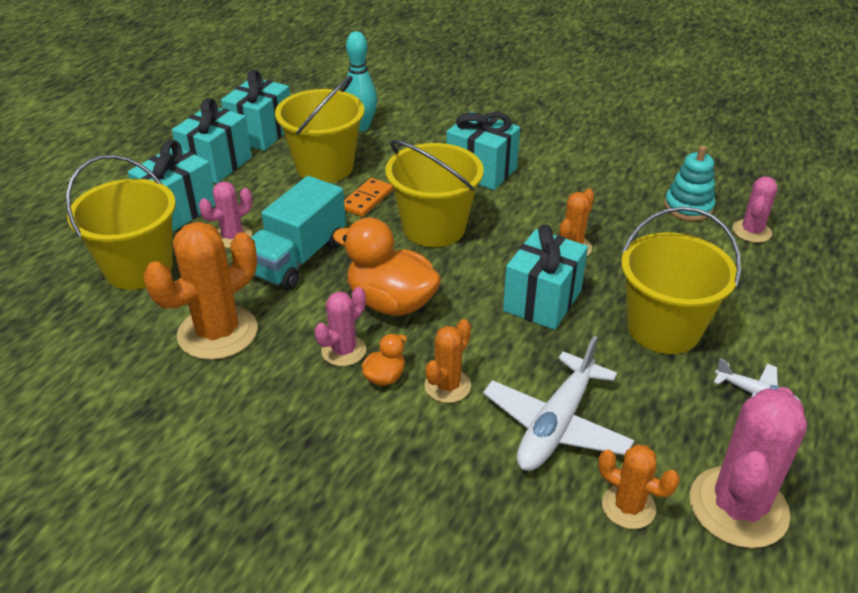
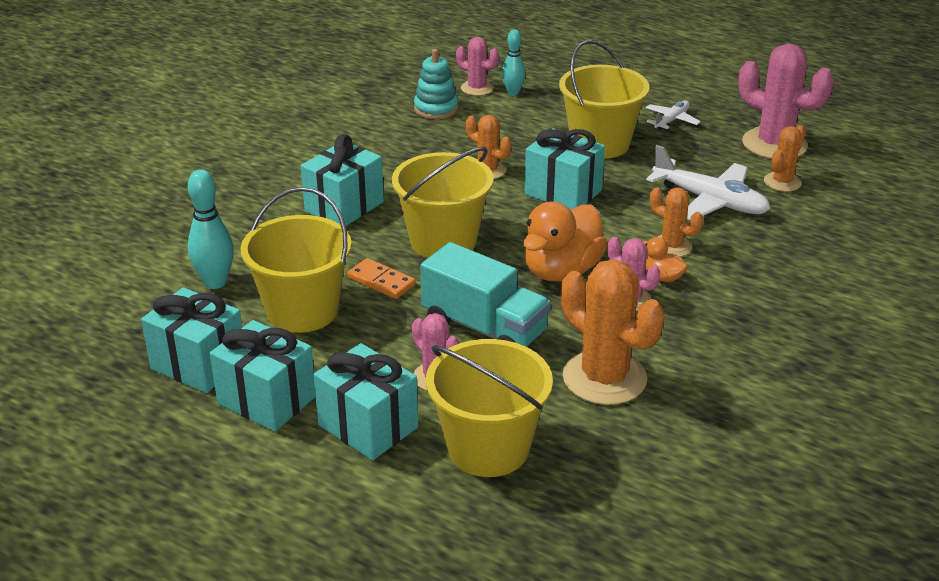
camera: 85 degrees left, 5 degrees down
none -> turquoise bowling pin [502,29,525,96]

